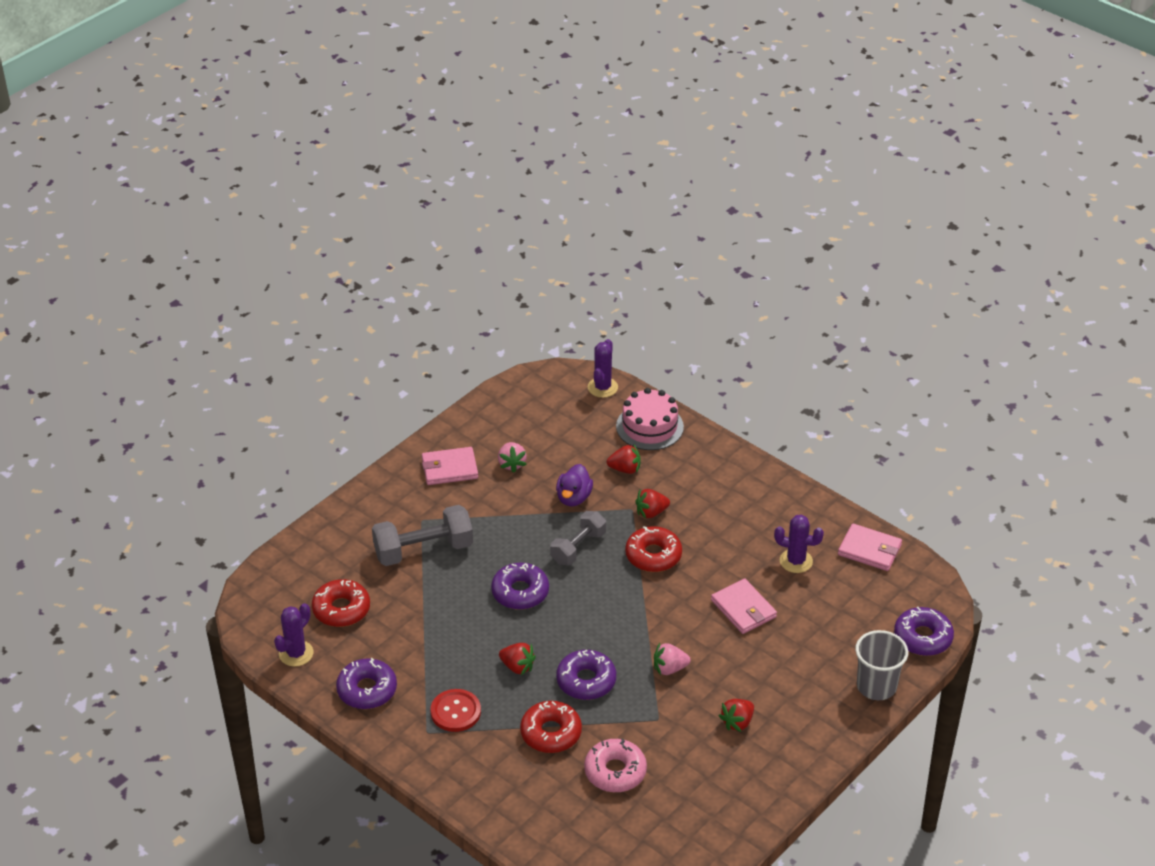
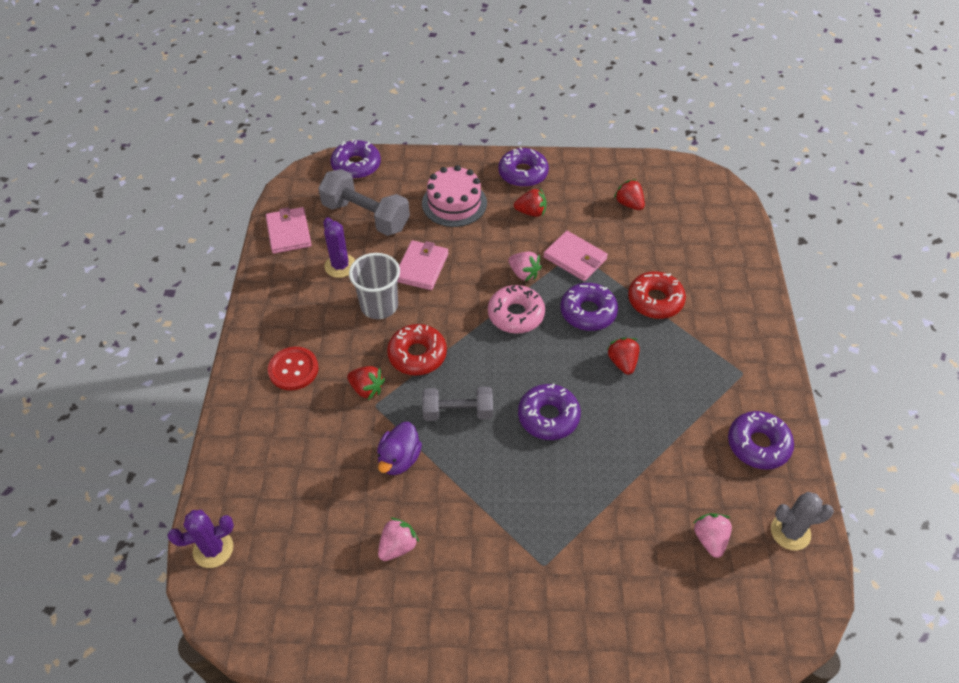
camera: 130 degrees left, 10 degrees up
purple cactus [274,603,313,667] -> grey cactus [771,492,834,550]
red donut [312,579,370,627] -> pink strawberry [693,513,732,558]
grey dumbbell [372,505,473,566] -> grey dumbbell moved to [318,169,410,236]
pink wallet [422,447,478,485] -> pink wallet moved to [543,231,608,281]
red button [430,689,481,732] -> red button moved to [268,347,319,390]
purple duck [556,464,593,506] -> purple duck turned 135 degrees clockwise [377,422,422,475]
pink donut [584,739,647,792] -> pink donut moved to [488,285,545,334]
red strawberry [607,445,641,474] -> red strawberry moved to [614,179,645,210]
pink cake [616,388,684,450] -> pink cake moved to [422,165,487,227]
grey cup [855,630,908,700] -> grey cup moved to [349,253,400,319]
none -> purple donut [498,147,549,187]

